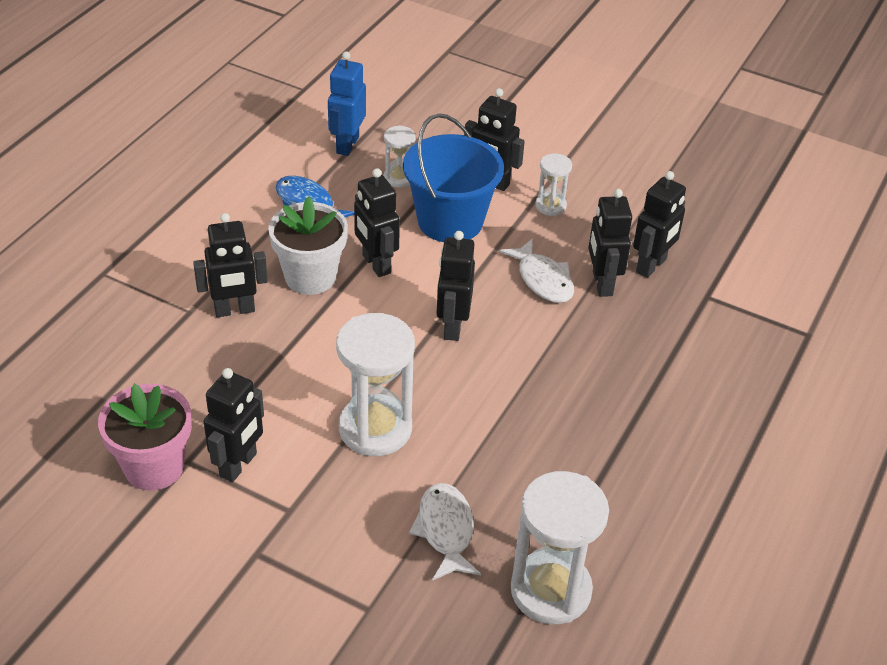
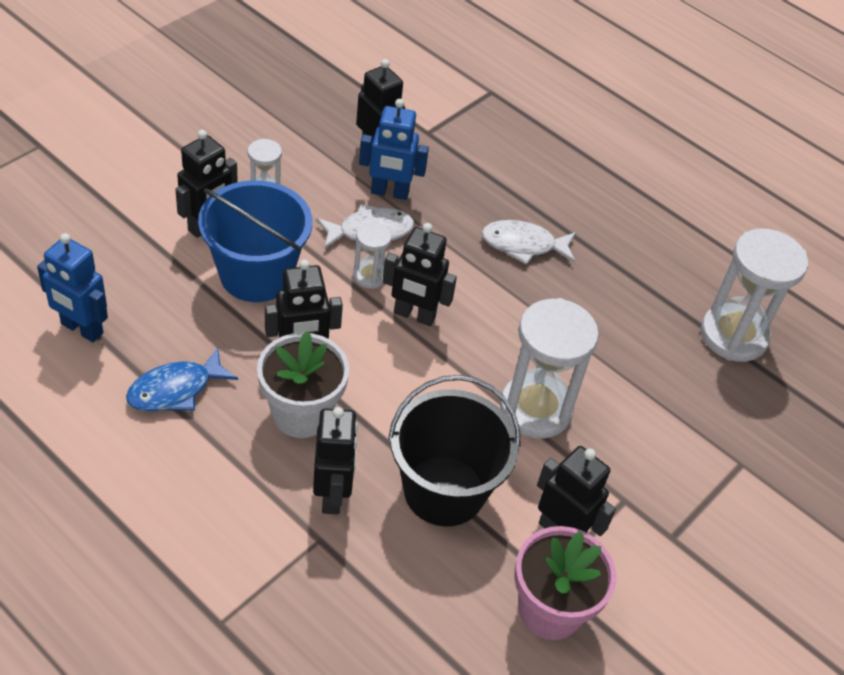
camera: 80 degrees left, 5 degrees up
white hourglass [384,125,416,188] -> white hourglass moved to [353,222,392,289]
white fish [409,483,481,581] -> white fish moved to [482,220,576,265]
black robot [589,189,632,297] -> blue robot [359,99,429,200]
none -> black bucket [388,375,521,527]

